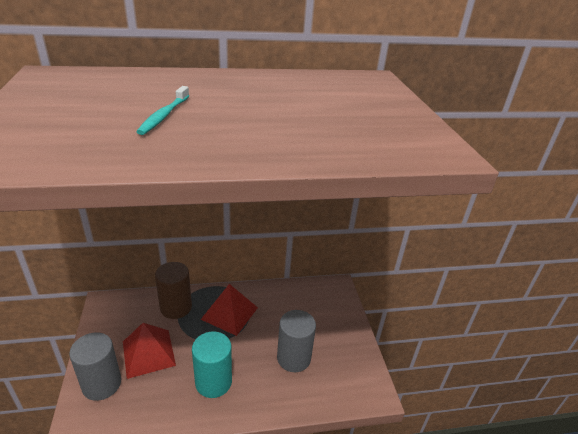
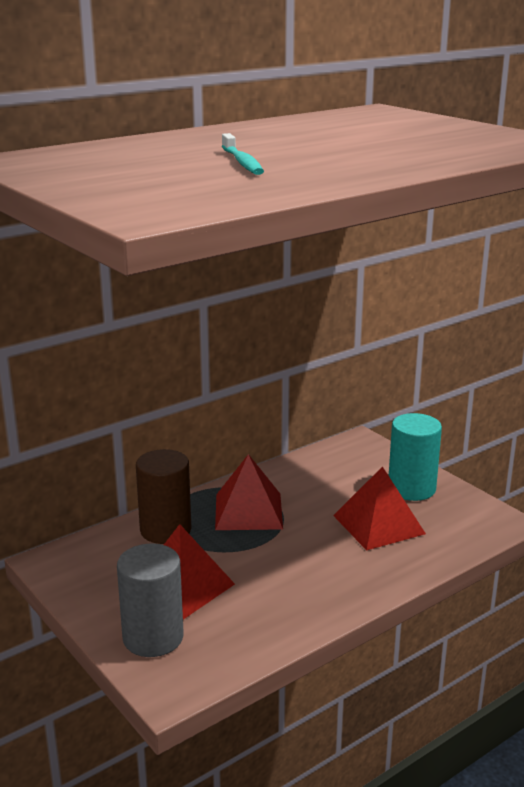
camera: 25 degrees left, 10 degrees down
turquoise cylinder [192,331,232,398] -> turquoise cylinder moved to [389,413,442,501]
grey cylinder [277,310,316,372] -> red pyramid [333,466,426,551]

